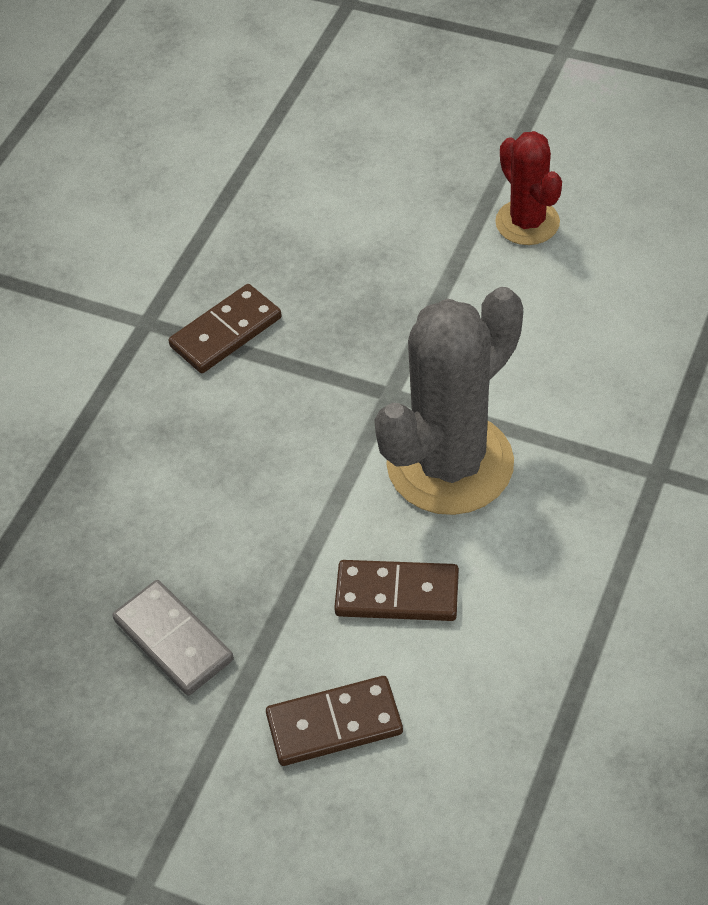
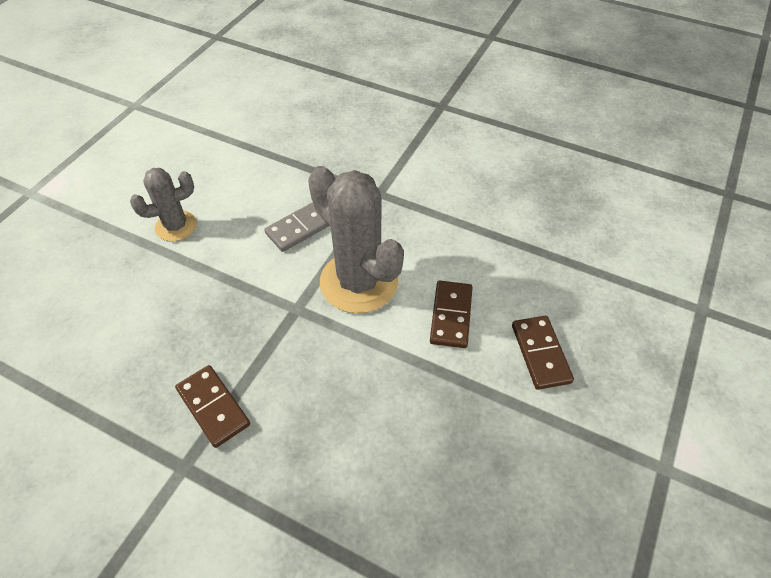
camera: 90 degrees left, 0 degrees up
grey domino [112,580,234,695] -> grey domino moved to [264,202,329,252]
red cactus [495,131,562,245] -> grey cactus [130,168,197,241]

